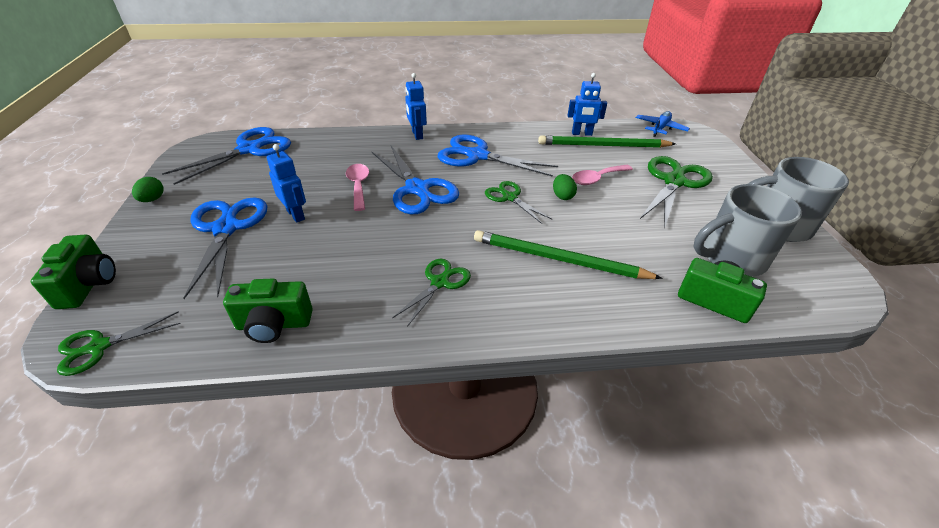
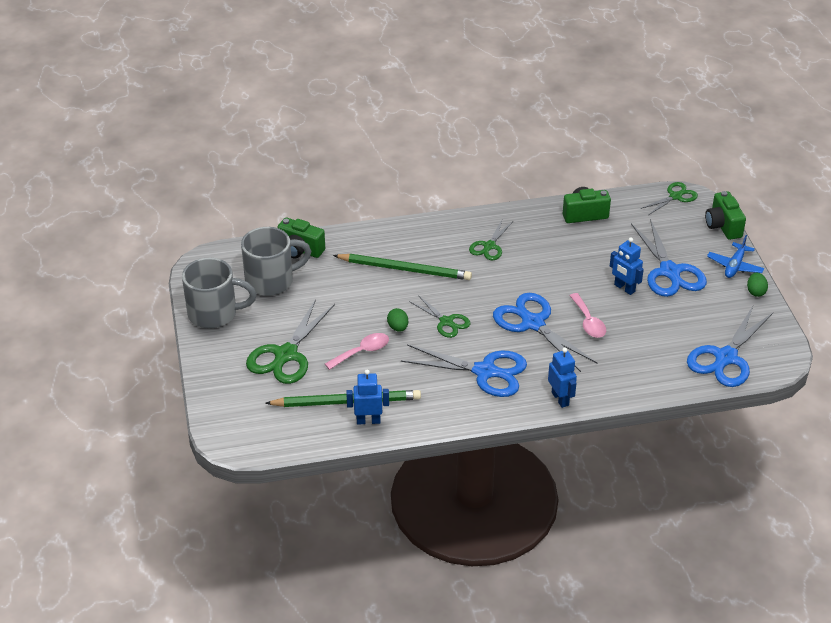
camera: 175 degrees right, 0 degrees up
blue plane [636,111,690,137] -> blue plane moved to [707,235,764,278]

